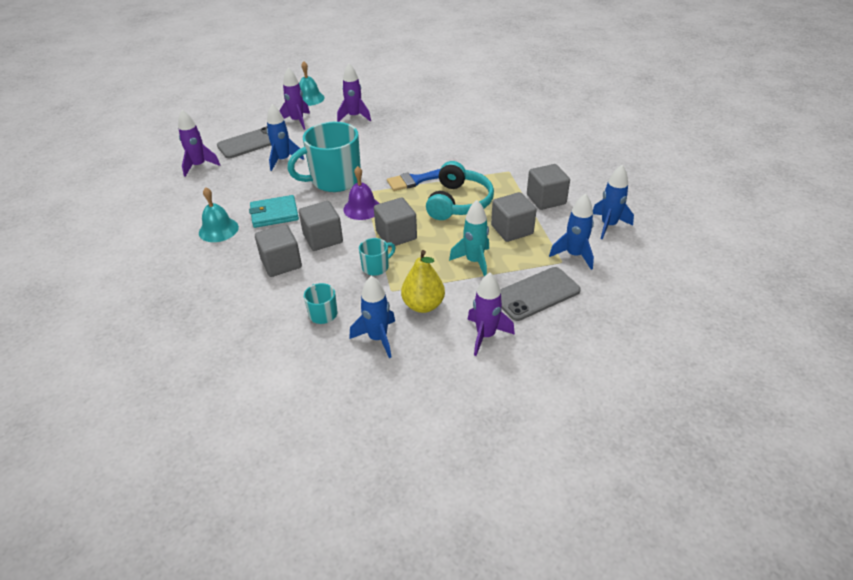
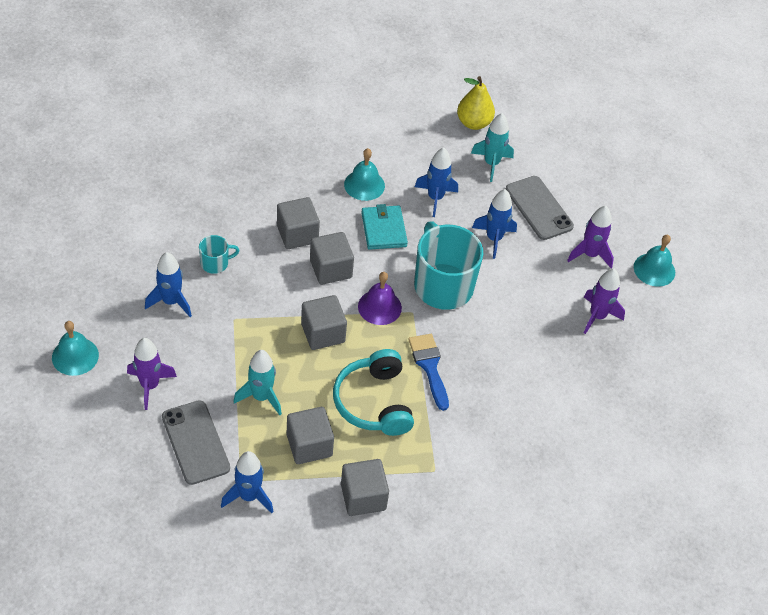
camera: 90 degrees right, 10 degrees up
purple rocket [178,110,220,177] -> turquoise rocket [471,113,514,182]
turquoise mug [359,238,395,276] -> none
yellow pear [401,250,445,313] -> yellow pear moved to [457,76,495,130]
turquoise headphones [426,161,494,220] -> turquoise headphones turned 60 degrees clockwise [333,349,414,436]
blue rocket [593,165,634,240] -> blue rocket moved to [415,147,458,217]
none -> turquoise bell [52,321,99,376]

